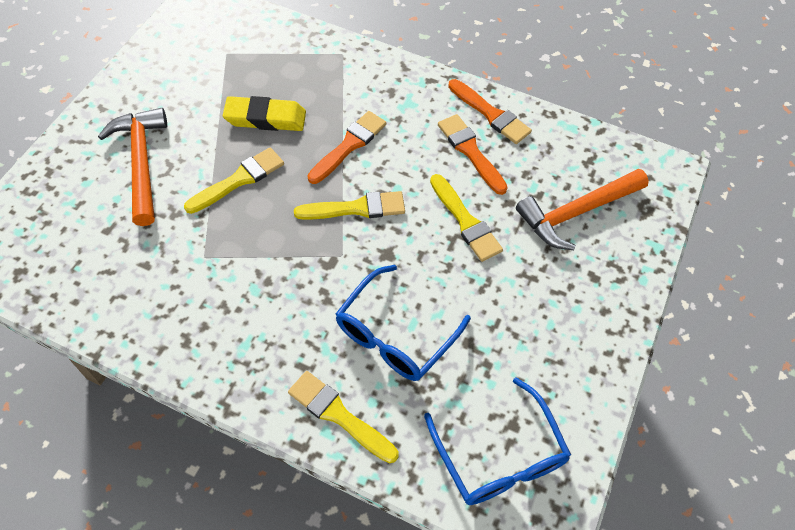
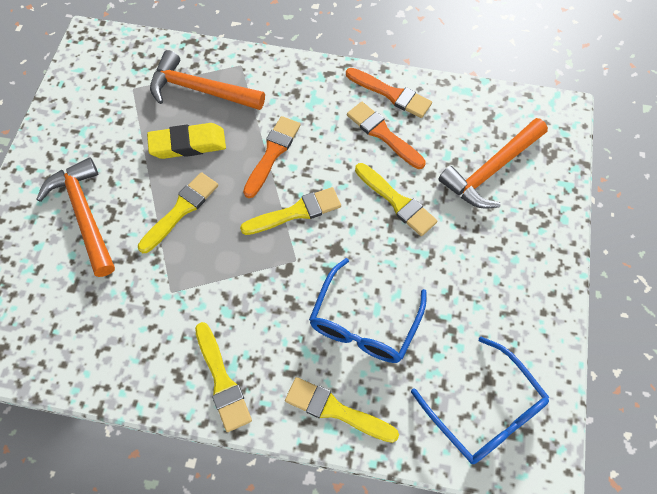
camera: 10 degrees left, 5 degrees up
none -> orange hammer [150,50,265,110]
none -> yellow brush [195,322,252,432]

